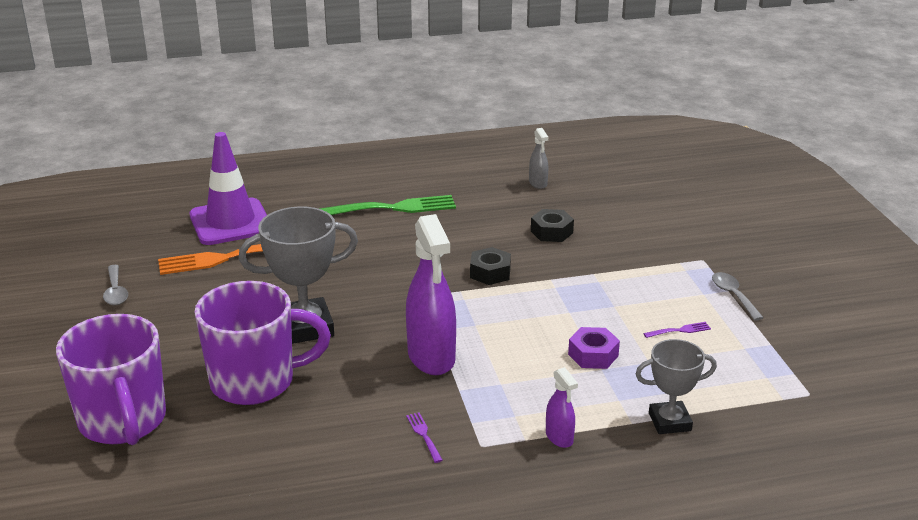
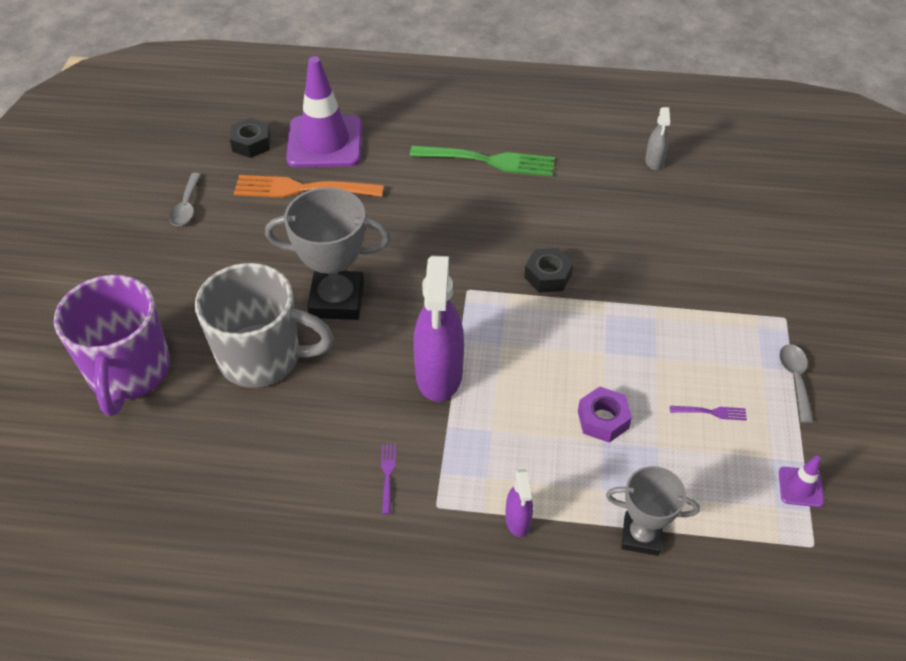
camera: 20 degrees right, 20 degrees up
purple mug [194,281,331,405] -> grey mug [195,263,334,388]
black nut [531,209,574,242] -> black nut moved to [230,118,271,158]
none -> purple traffic cone [779,456,824,507]

